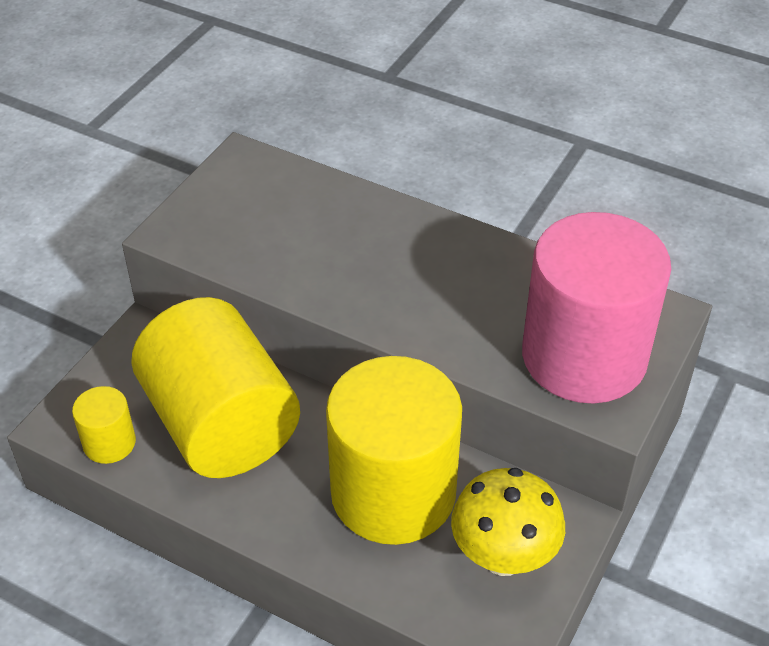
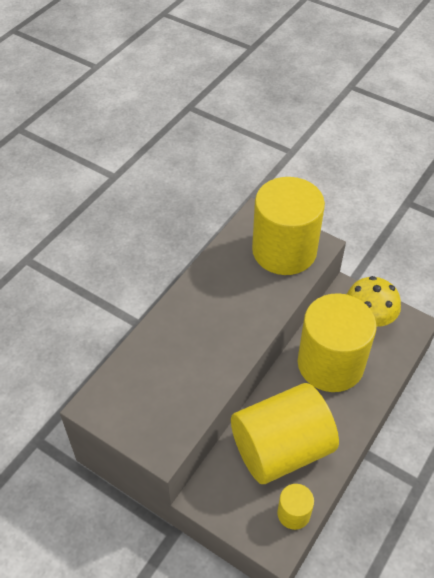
camera: 85 degrees left, 5 degrees up
pink cylinder [522,212,671,404] -> yellow cylinder [252,177,325,275]

